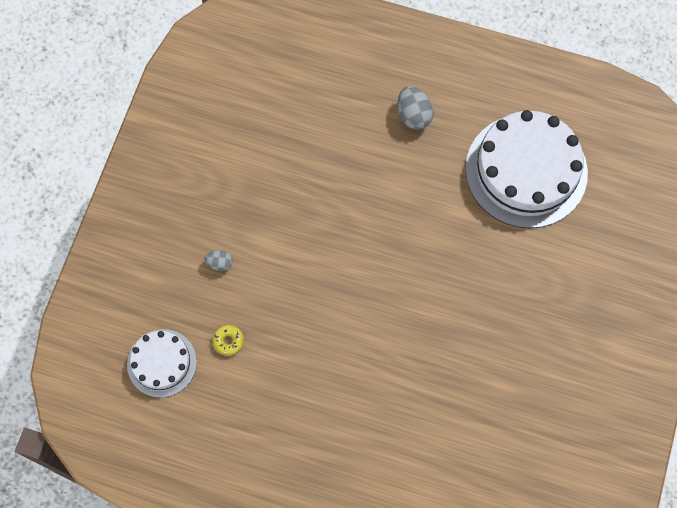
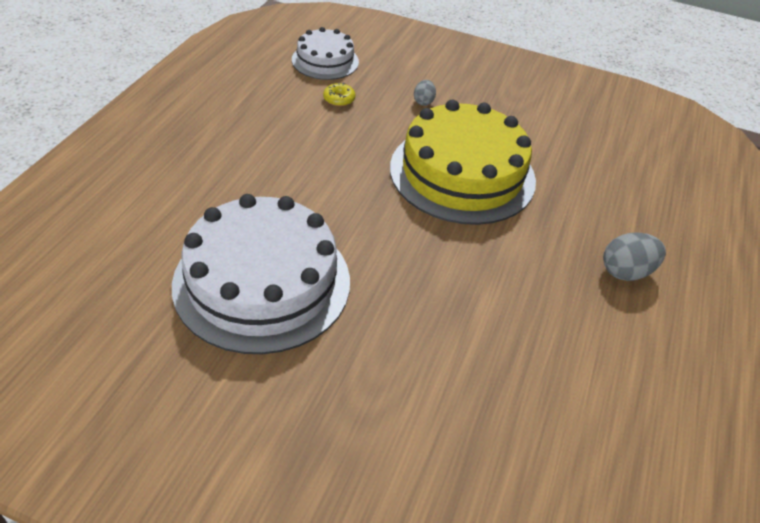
camera: 90 degrees right, 25 degrees down
white cake [465,110,588,228] -> white cake moved to [172,194,350,354]
none -> yellow cake [390,100,536,225]

